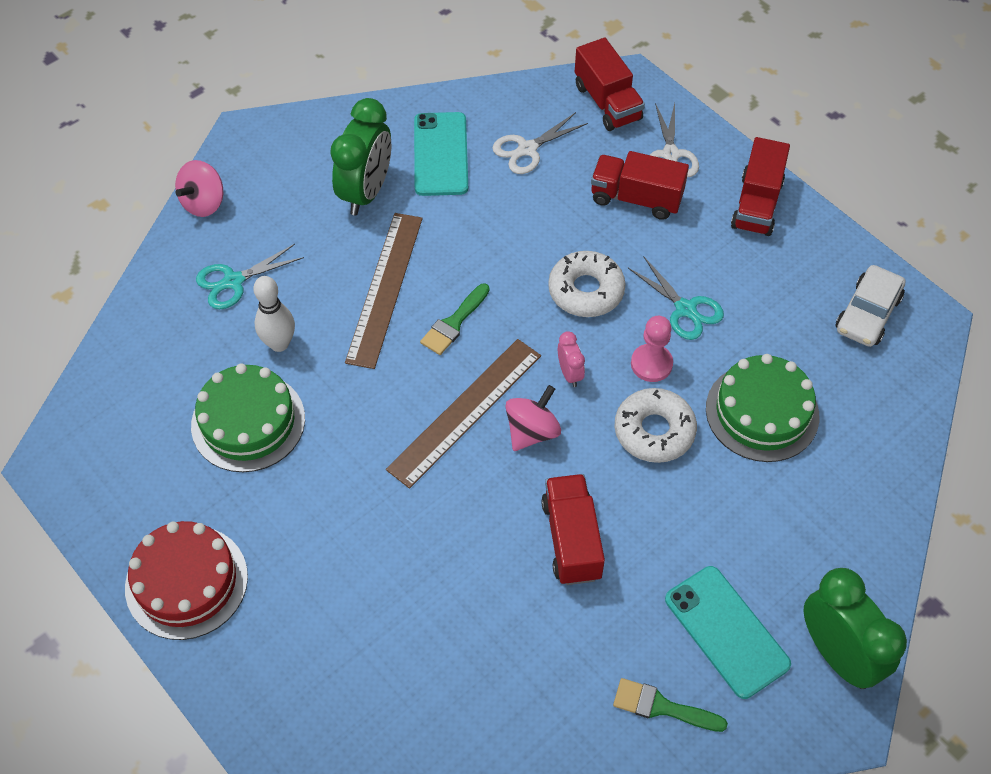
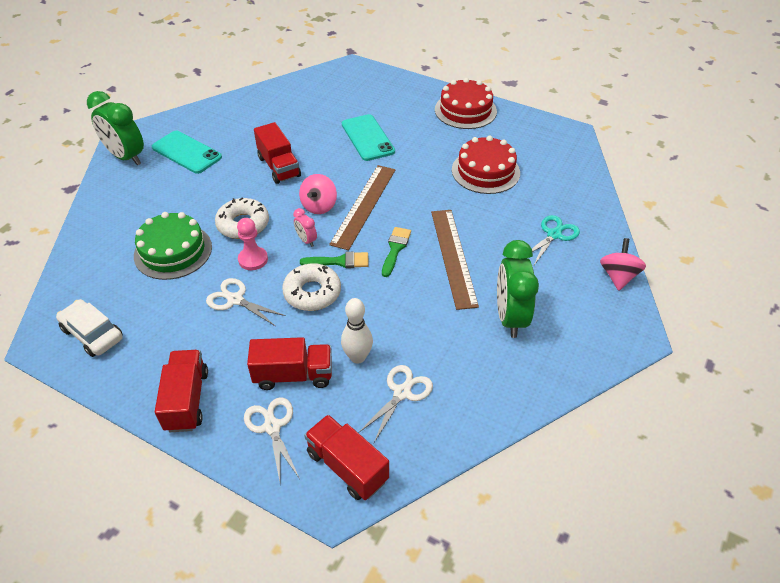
camera: 160 degrees right, 10 degrees down
green cake [191,364,305,472] -> red cake [452,136,520,194]
white bowling pin [253,276,295,352] -> white bowling pin moved to [341,298,373,364]
turquoise phone [414,112,468,196] -> turquoise phone moved to [342,114,395,161]
green brush [613,678,728,732] -> green brush moved to [300,252,369,268]
turquoise scissors [628,256,724,340] -> white scissors [206,278,286,326]
white car [836,265,905,347] -> white car turned 60 degrees counterclockwise [56,299,123,357]

